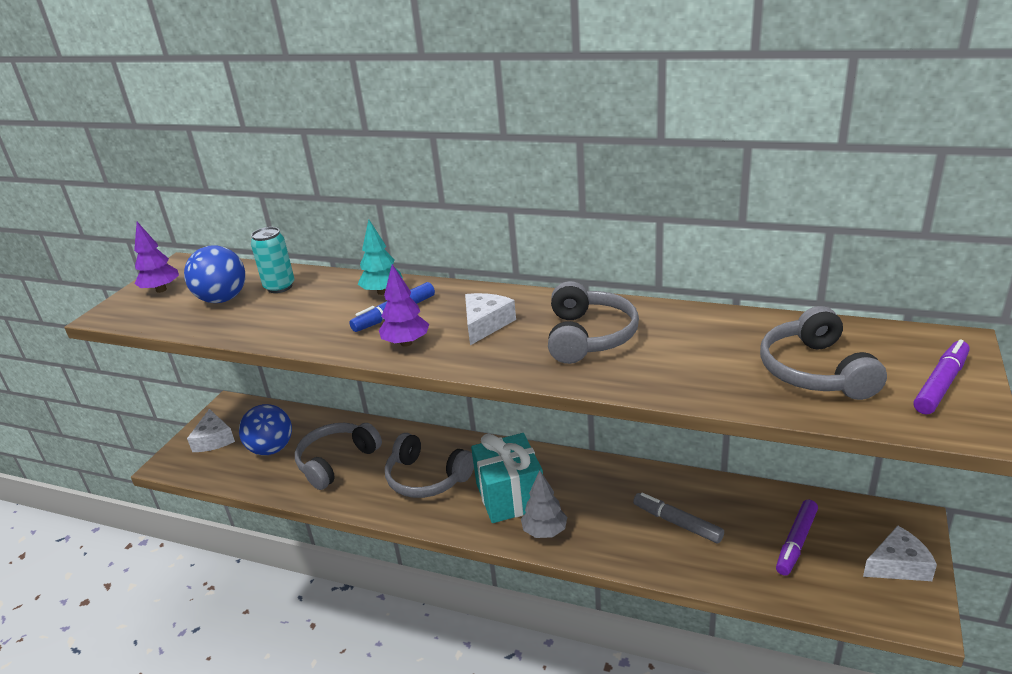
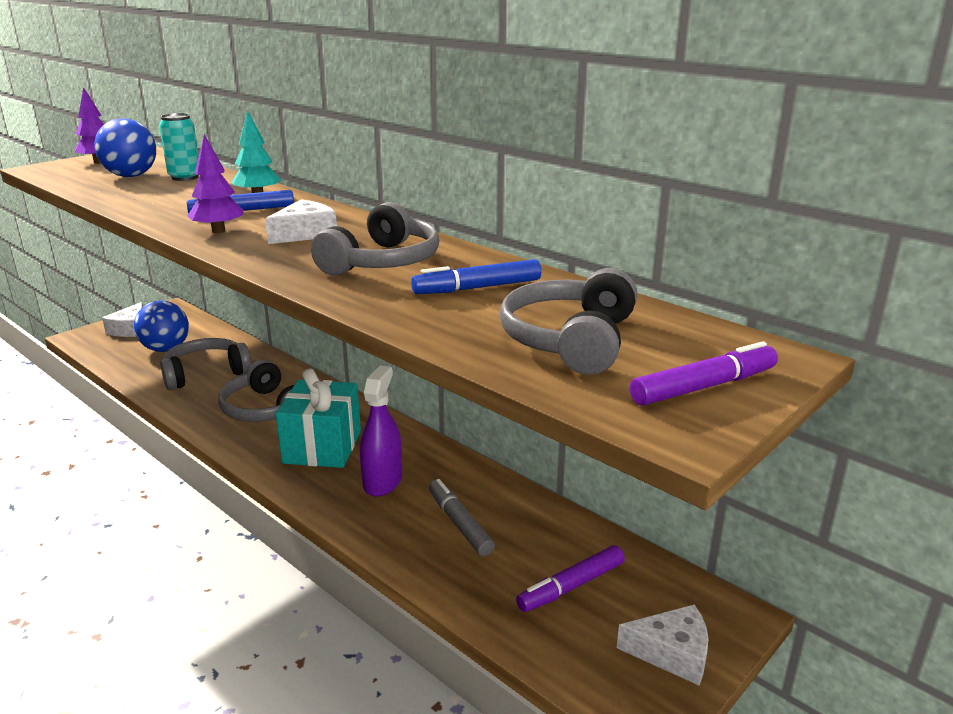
camera: 20 degrees right, 5 degrees down
grey tree [521,470,567,538] -> none
none -> purple spray bottle [360,366,402,497]
none -> blue marker [411,259,541,294]

